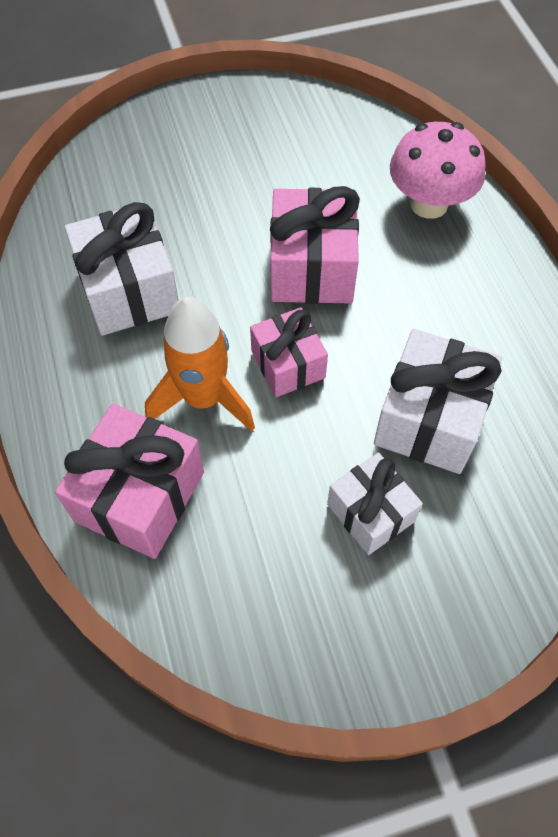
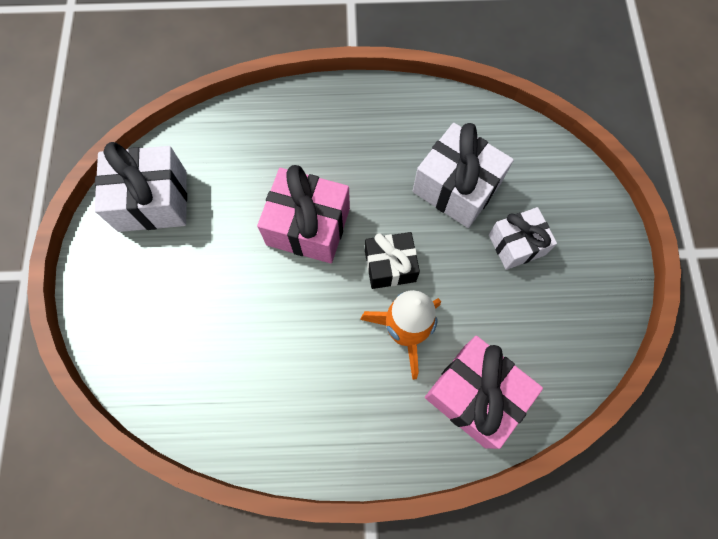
camera: 75 degrees left, 10 degrees up
white gift [65,202,179,336] -> white gift moved to [95,142,187,232]
pink gift [250,307,328,397] -> black gift [365,232,420,289]
pink mushroom [390,122,486,219] -> none

